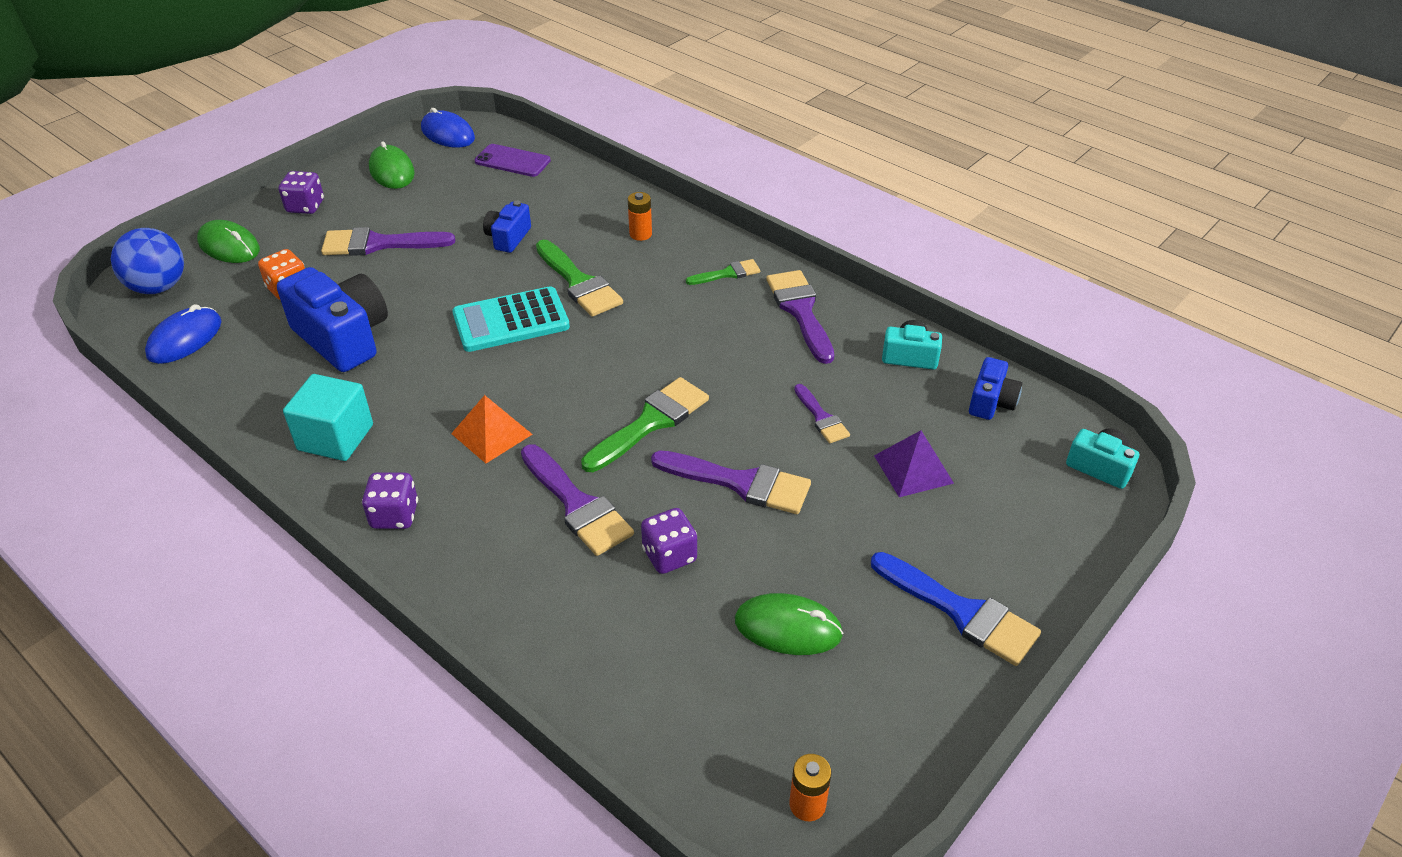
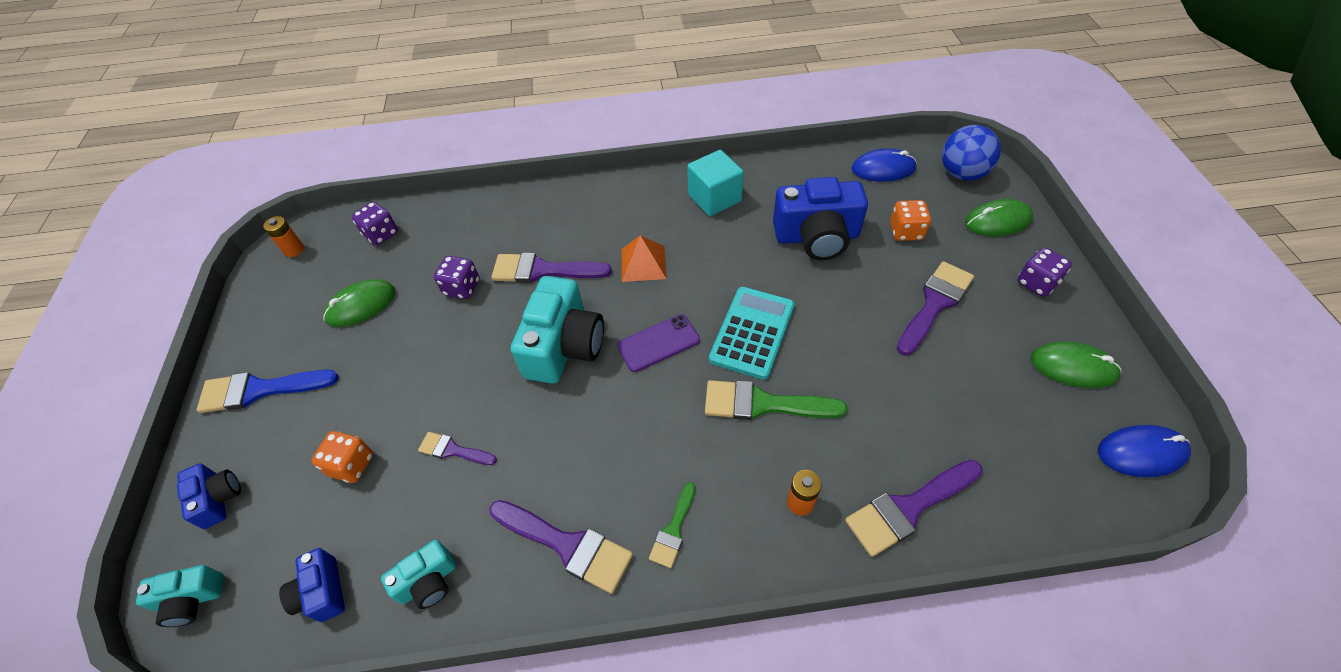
camera: 135 degrees right, 10 degrees up
blue mouse [145,304,222,364] -> blue mouse turned 75 degrees counterclockwise [852,149,917,182]
purple dice [362,472,418,529] -> purple dice moved to [352,202,398,245]
purple phone [474,144,551,177] -> purple phone moved to [617,314,700,372]
blue camera [483,201,531,253] -> blue camera moved to [177,463,241,529]
green brush [581,377,709,472] -> turquoise camera [511,276,604,384]
purple brush [651,450,811,514] -> purple brush moved to [845,460,983,557]
purple pyramid [874,430,954,497] -> orange dice [311,431,373,483]

